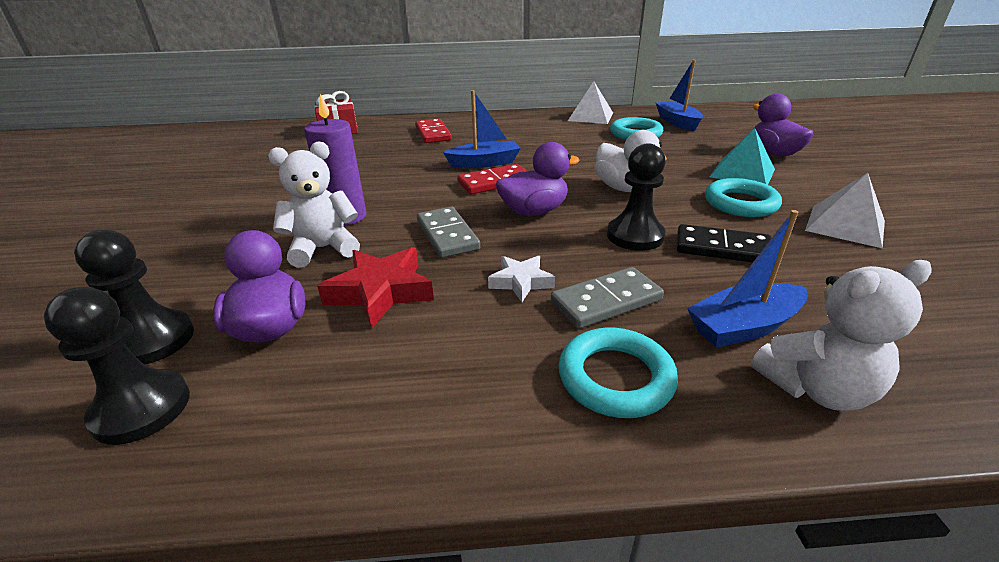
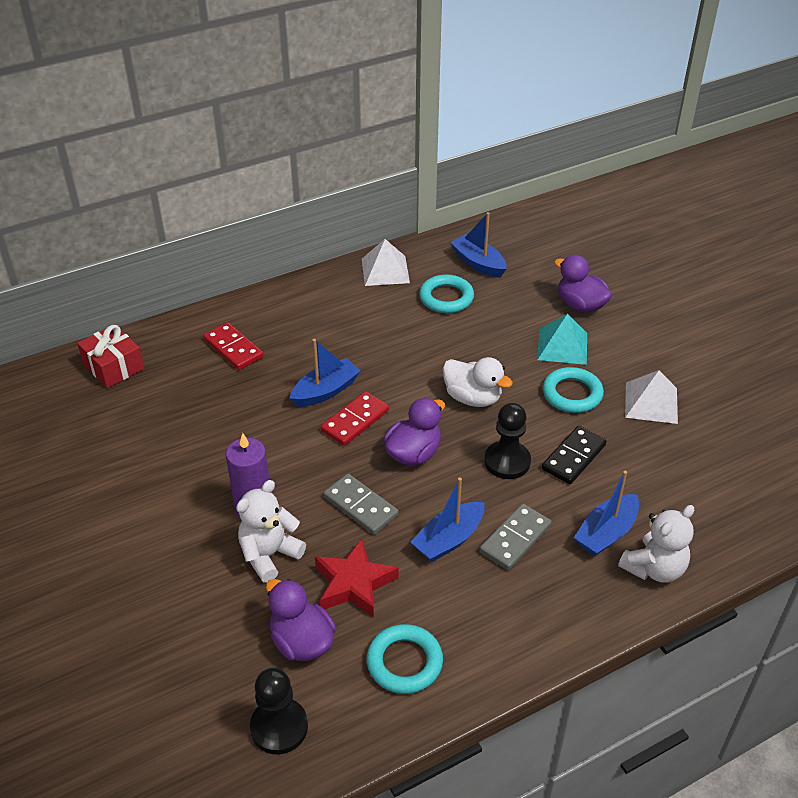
camera: 25 degrees left, 10 degrees up
black pawn [74,230,194,364] -> none
white star [488,256,555,302] -> blue boat [411,478,484,562]
turquoise ring [558,328,678,418] -> turquoise ring moved to [367,624,443,694]
black domino [677,224,772,262] -> black domino turned 45 degrees counterclockwise [542,426,607,484]

